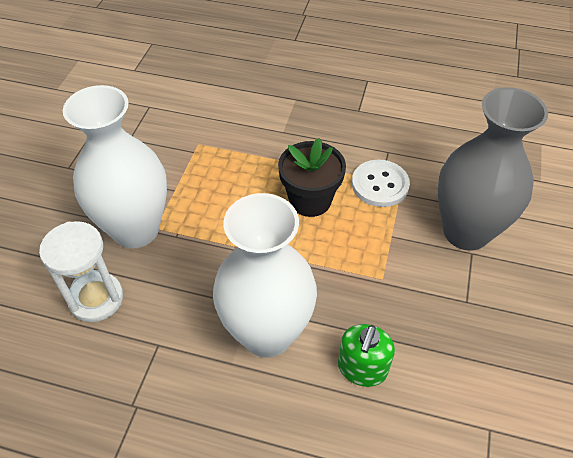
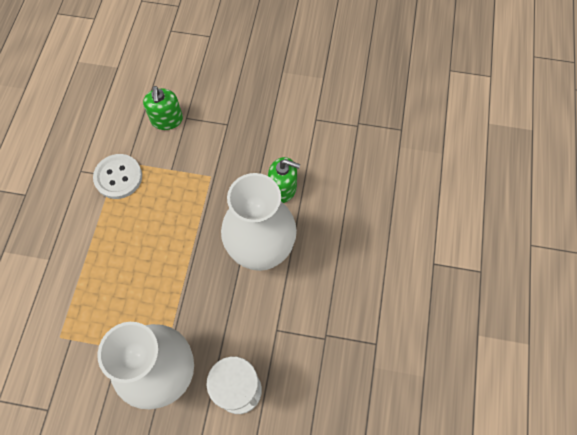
camera: 95 degrees left, 15 degrees up
black flower pot [278,138,346,217] -> none
grey vase [437,87,548,251] -> green soap dispenser [143,86,183,130]

